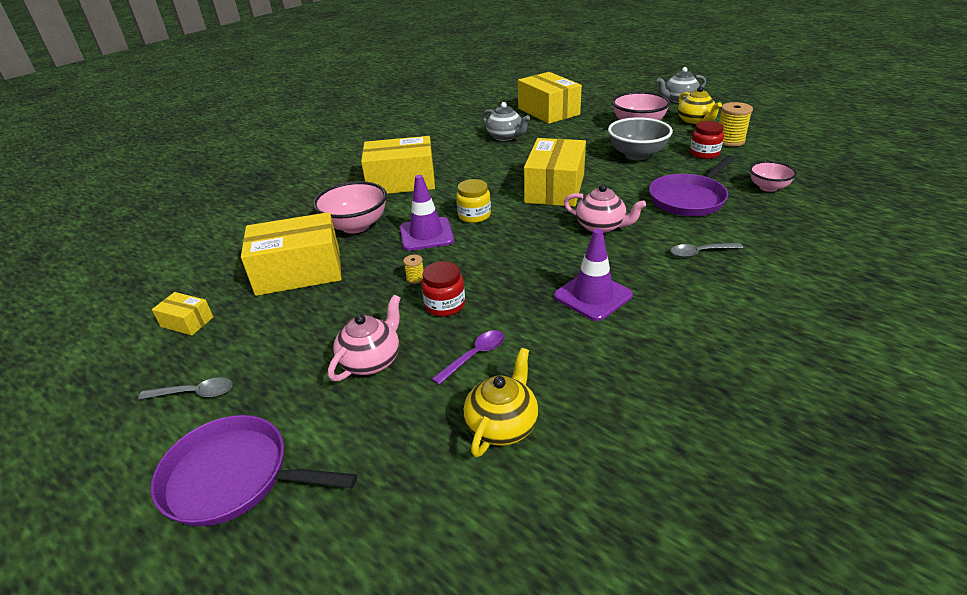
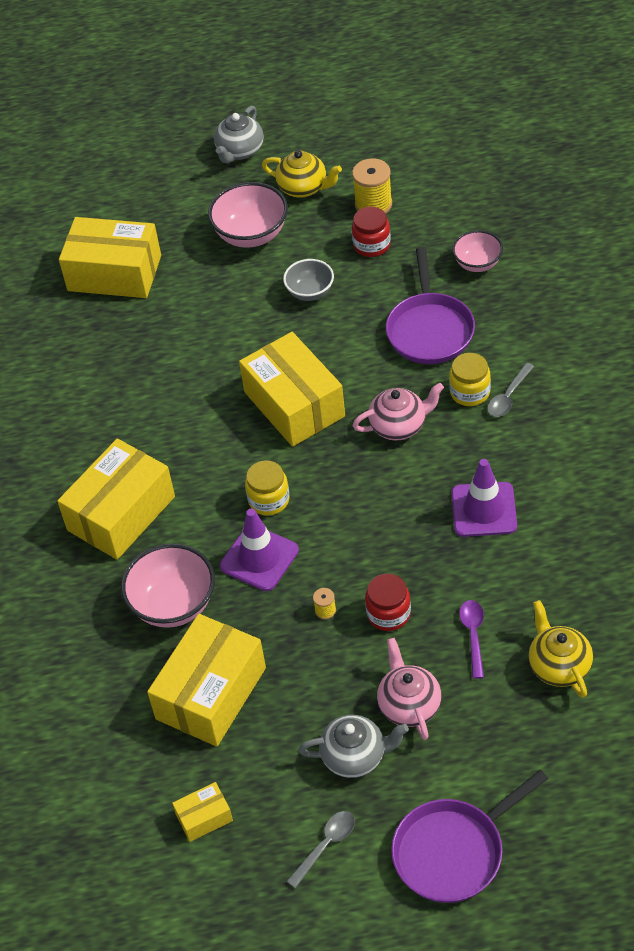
camera: 45 degrees left, 15 degrees up
grey teapot [482,102,530,141] -> grey teapot moved to [298,715,409,778]
grey bowl [608,117,673,160] -> grey bowl [283,259,334,301], size x0.62
none -> yellow jar [449,353,491,406]

